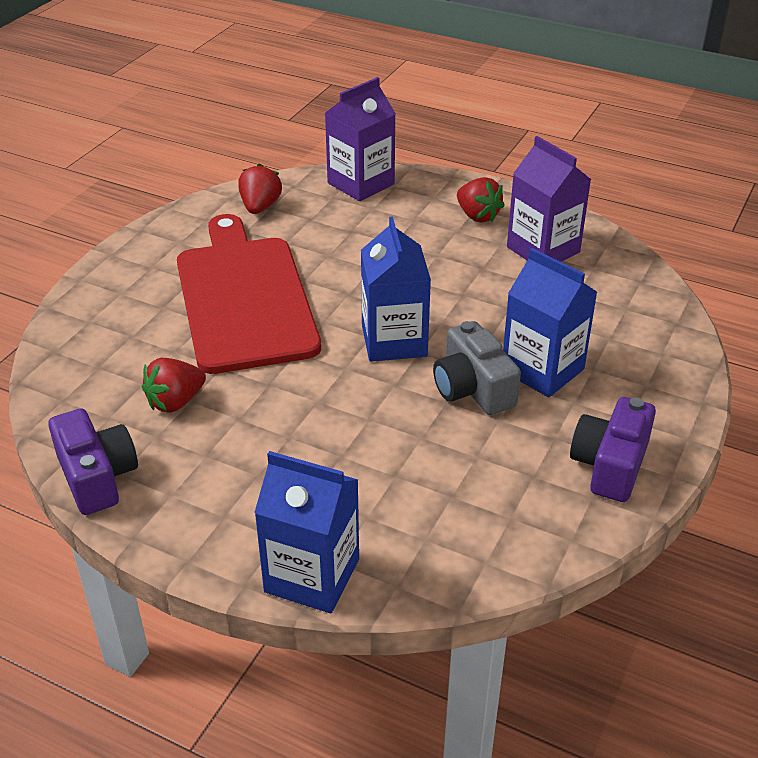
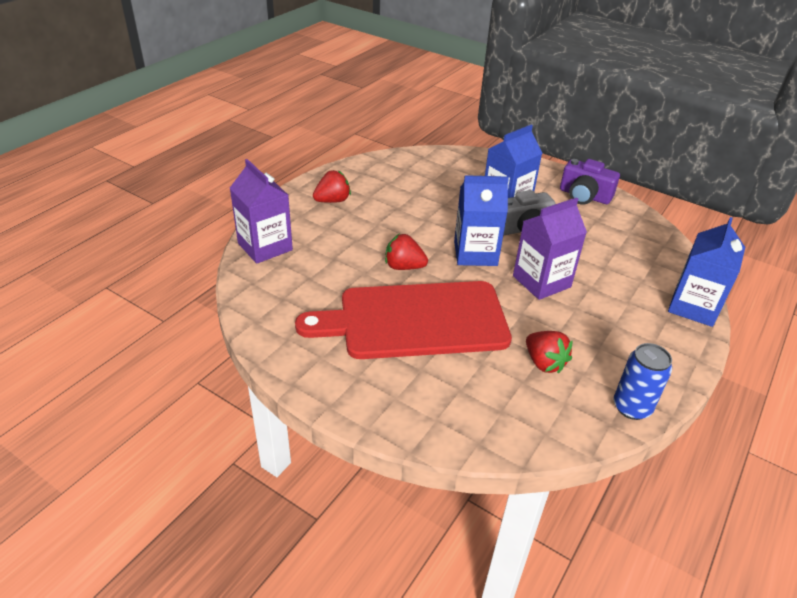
camera: 85 degrees left, 0 degrees up
purple camera [48,408,138,515] -> blue can [614,343,672,420]
red strawberry [238,164,282,214] -> red strawberry moved to [385,234,428,270]
purple carton [507,136,591,262] -> purple carton moved to [513,198,587,300]

